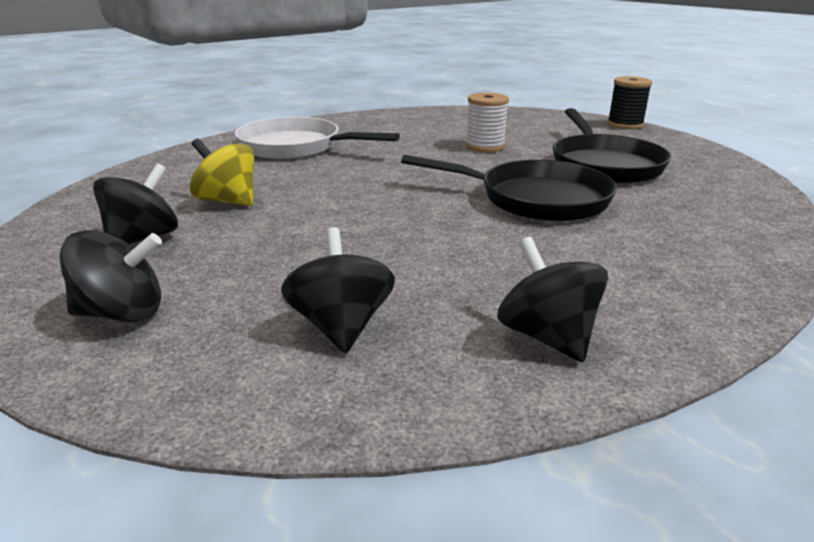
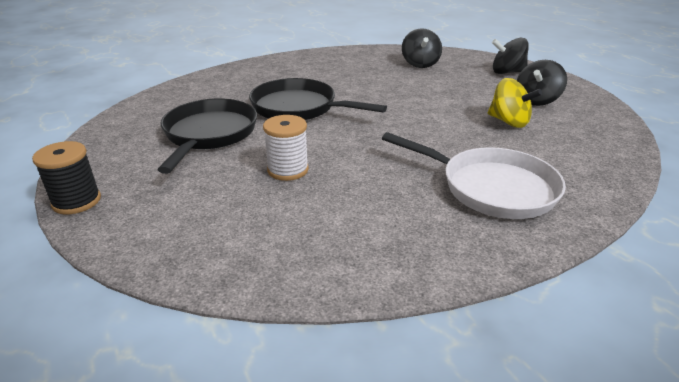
camera: 170 degrees left, 5 degrees up
black spinning top [497,237,608,362] -> none

